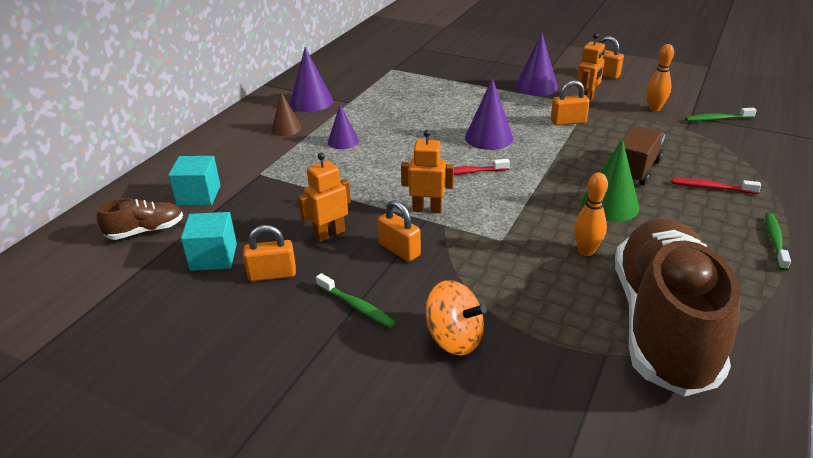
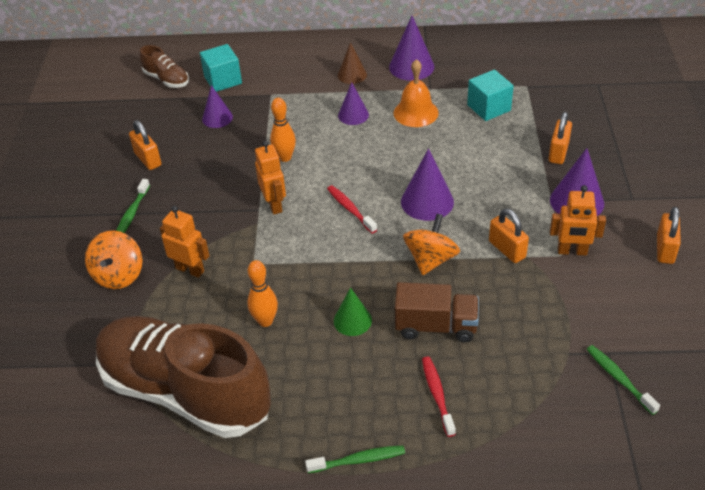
camera: 65 degrees right, 10 degrees up
turquoise cube [181,212,237,271] -> turquoise cube moved to [467,70,514,121]
orange robot [298,153,351,242] -> orange robot moved to [160,206,210,278]
orange padlock [378,200,421,262] -> orange padlock moved to [548,112,572,164]
green cone [581,139,639,222] -> green cone [334,287,372,336], size x0.65
brown shoe [615,218,740,397] -> brown shoe turned 135 degrees counterclockwise [96,316,271,438]
orange bowling pin [647,44,674,111] -> orange bowling pin moved to [270,98,296,162]
none -> purple cone [202,85,233,128]
none -> orange bell [393,59,439,127]
none -> orange spinning top [403,214,460,275]

